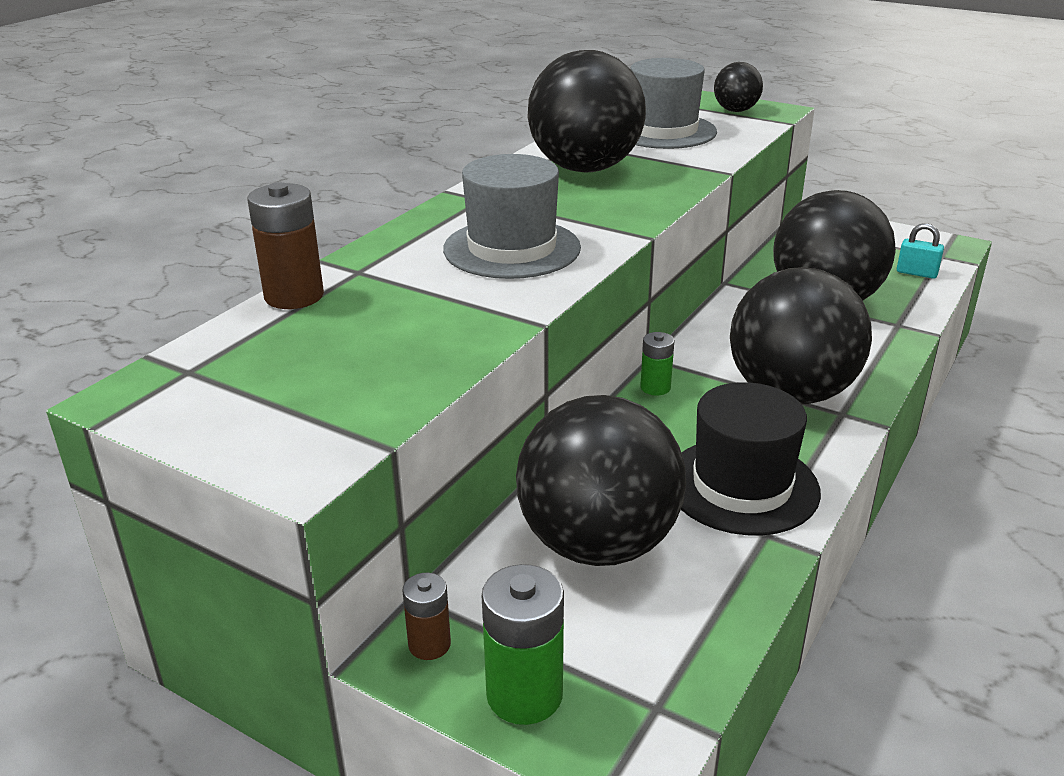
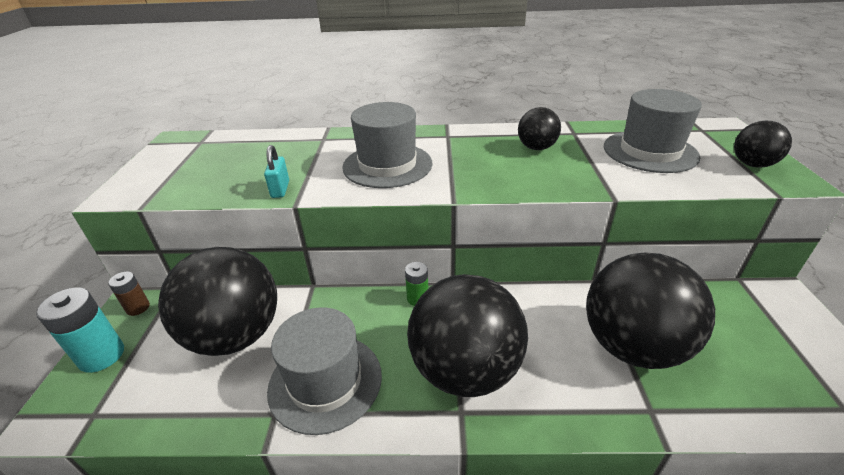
camera: 60 degrees right, 5 degrees up
brown battery [247,182,324,309] -> none
green battery [482,564,564,725] -> turquoise battery [36,287,124,373]
black ball [527,50,646,173] -> black ball [518,107,561,150], size x0.48
black hat [681,382,821,535] -> grey hat [267,307,382,435]
turquoise padlock [897,223,944,279] -> turquoise padlock moved to [264,145,289,198]

